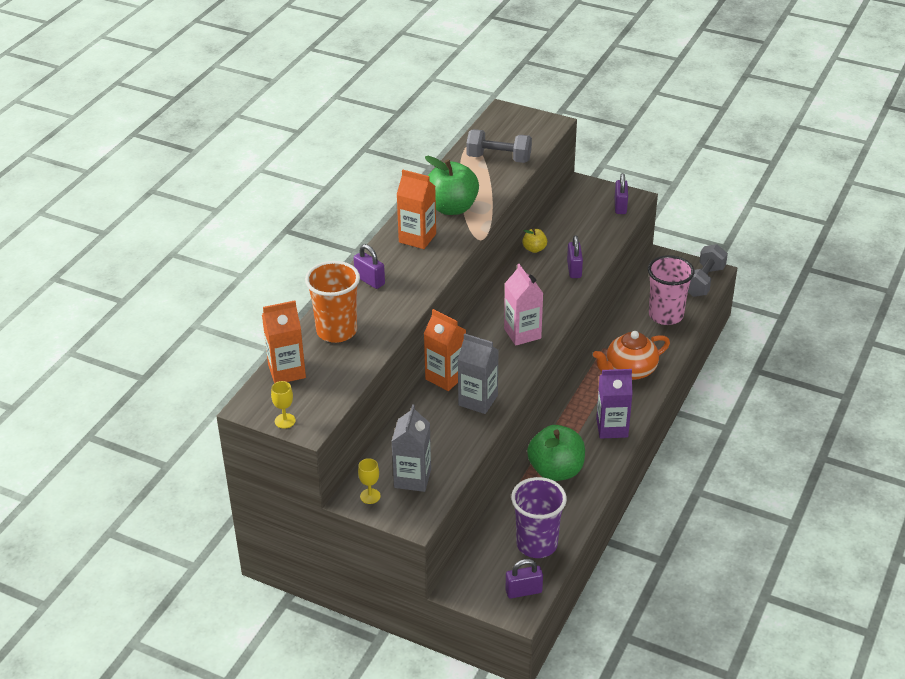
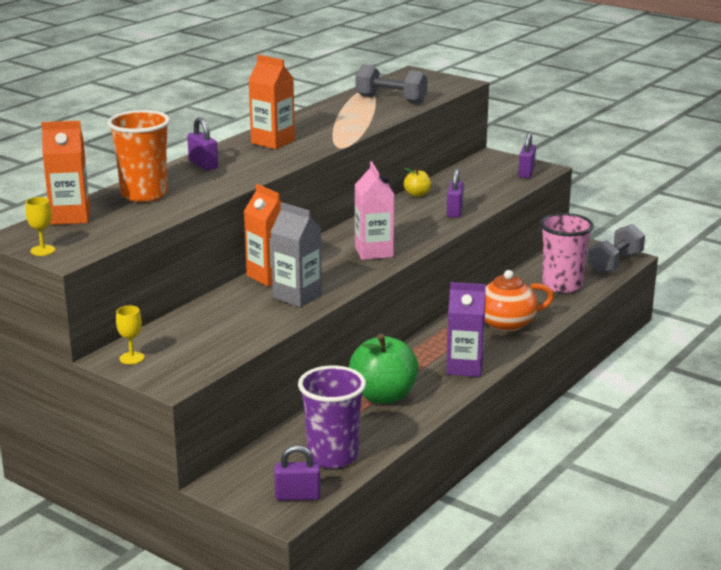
camera: 10 degrees right, 15 degrees down
grey carton [391,404,431,492] -> none
green apple [425,156,479,215] -> none

